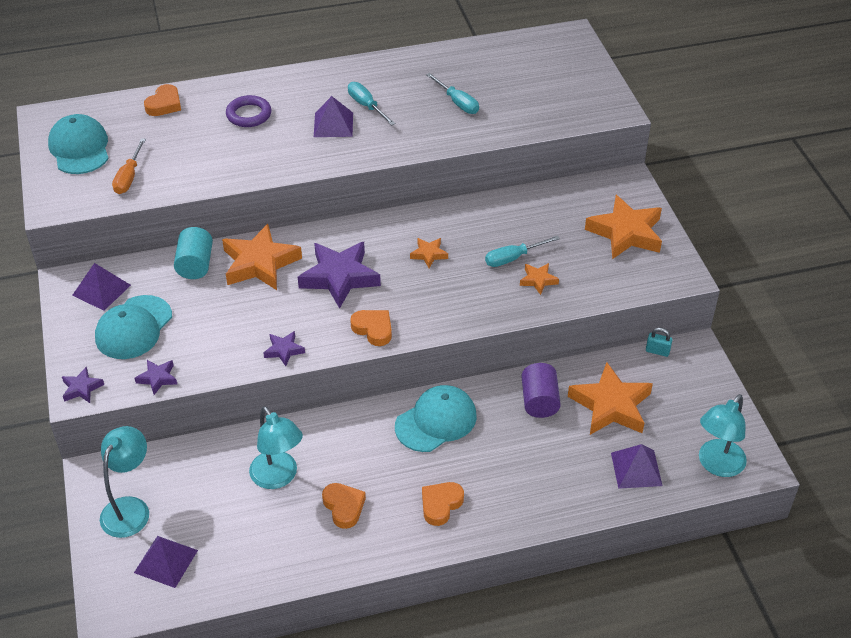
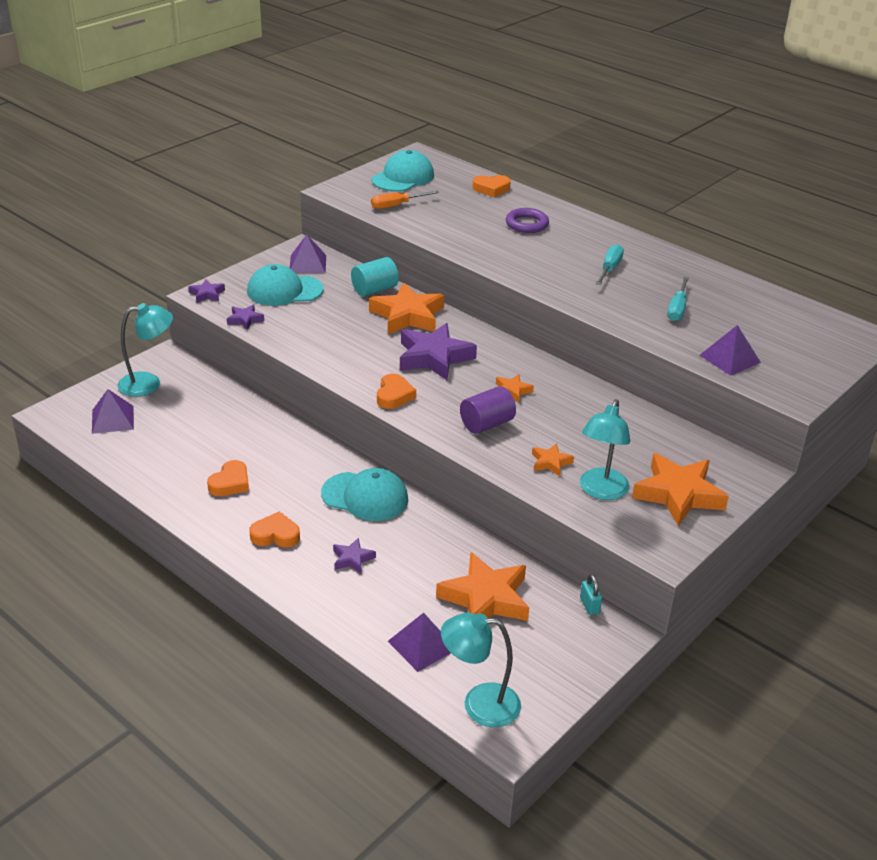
camera: 55 degrees right, 10 degrees down
turquoise lamp [249,406,303,489] -> turquoise lamp moved to [580,399,630,500]
purple star [263,331,305,366] -> purple star moved to [333,538,376,574]
purple pyramid [314,96,353,137] -> purple pyramid moved to [700,325,761,376]
turquoise screwdriver [485,235,560,267] -> none
purple cylinder [521,363,561,418] -> purple cylinder moved to [460,386,516,434]

